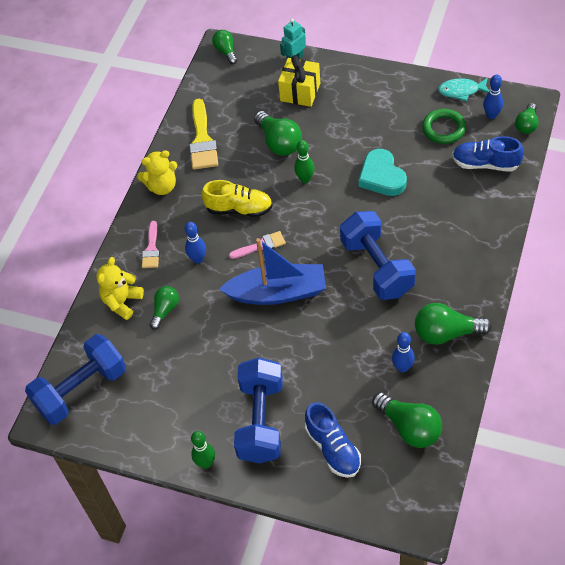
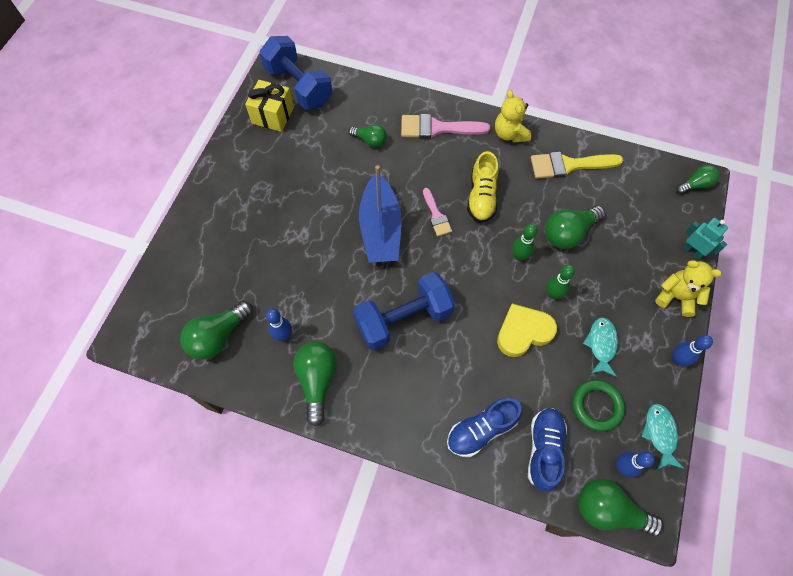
camera: 85 degrees right, 10 degrees up
yellow teddy bear [96,257,144,320] -> yellow teddy bear moved to [655,260,722,317]
pink brush [142,221,160,268] -> pink brush [401,114,490,139], size x1.69
blue bowling pin [185,222,206,263] -> blue bowling pin moved to [672,335,713,366]
green bowling pin [191,431,215,469] -> green bowling pin moved to [547,265,575,299]
blue dumbbell [234,357,283,463] -> none
yellow gift [278,55,320,107] -> yellow gift moved to [245,80,294,132]
blue shoe [305,402,361,478] -> blue shoe moved to [447,398,522,457]
turquoise heart [358,149,407,196] -> yellow heart [497,304,557,357]
green light bulb [515,103,538,134] -> green light bulb [578,479,663,536], size x1.62
none -> turquoise fish [583,317,618,377]

